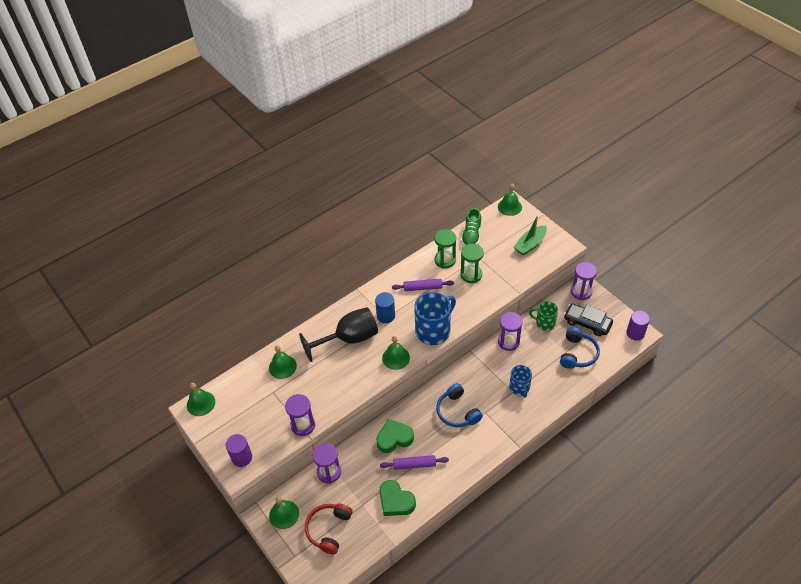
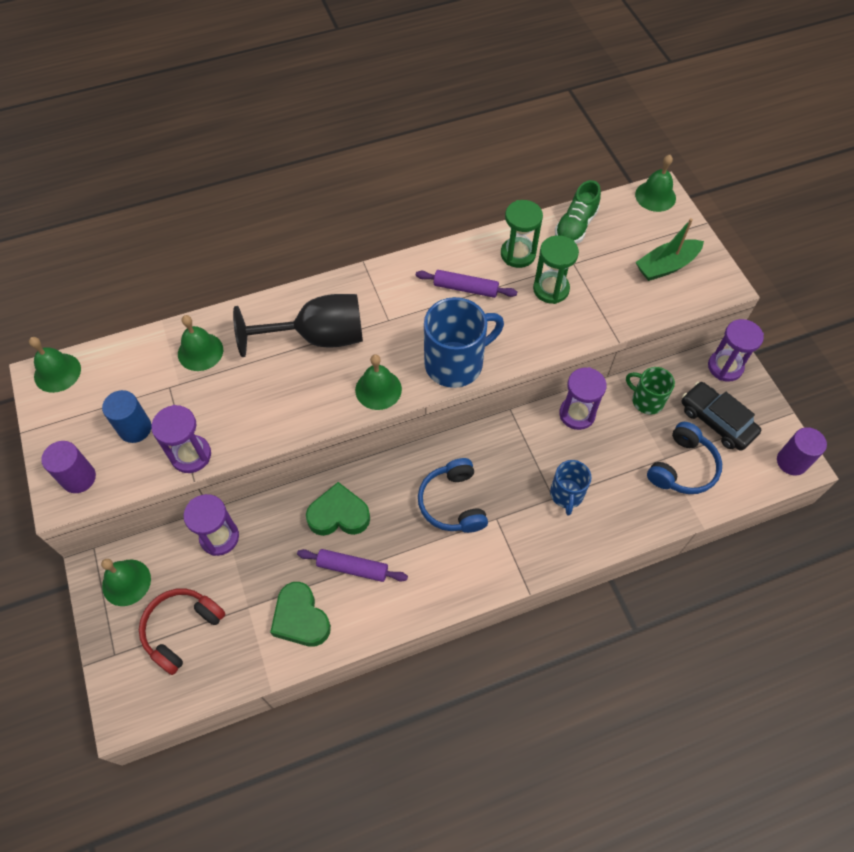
camera: 15 degrees right, 10 degrees up
blue cylinder [375,292,395,323] -> blue cylinder moved to [102,390,151,443]

